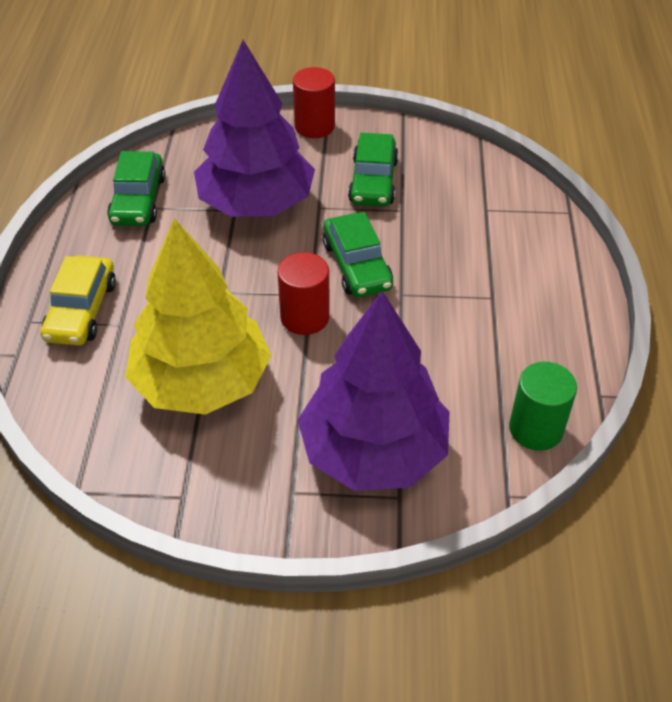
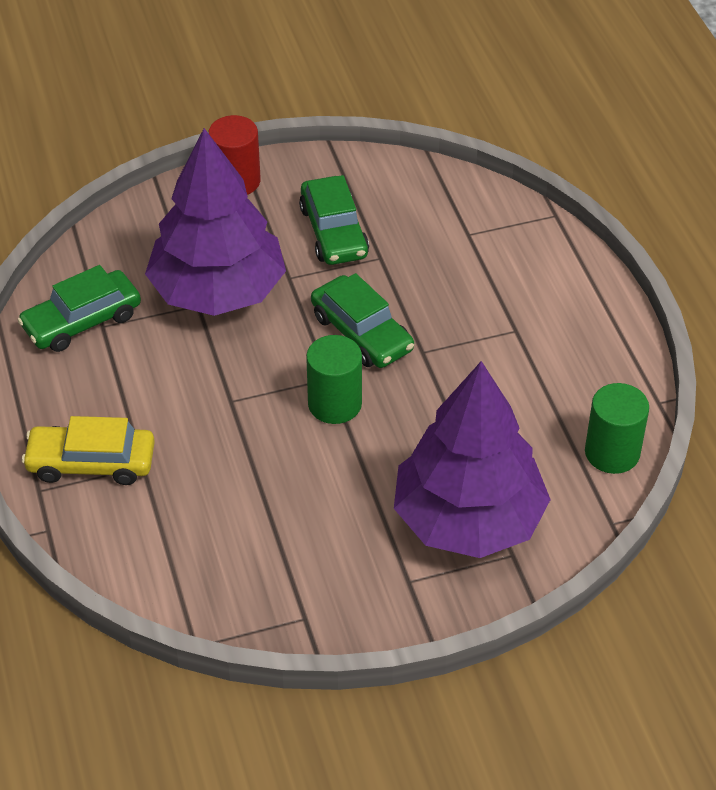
camera: 20 degrees left, 0 degrees up
yellow car [41,255,116,346] -> yellow car turned 105 degrees clockwise [22,416,155,485]
green car [107,151,166,226] -> green car turned 75 degrees clockwise [18,265,141,352]
yellow tree [125,218,271,415] -> none
red cylinder [277,252,330,335] -> green cylinder [306,335,362,424]

